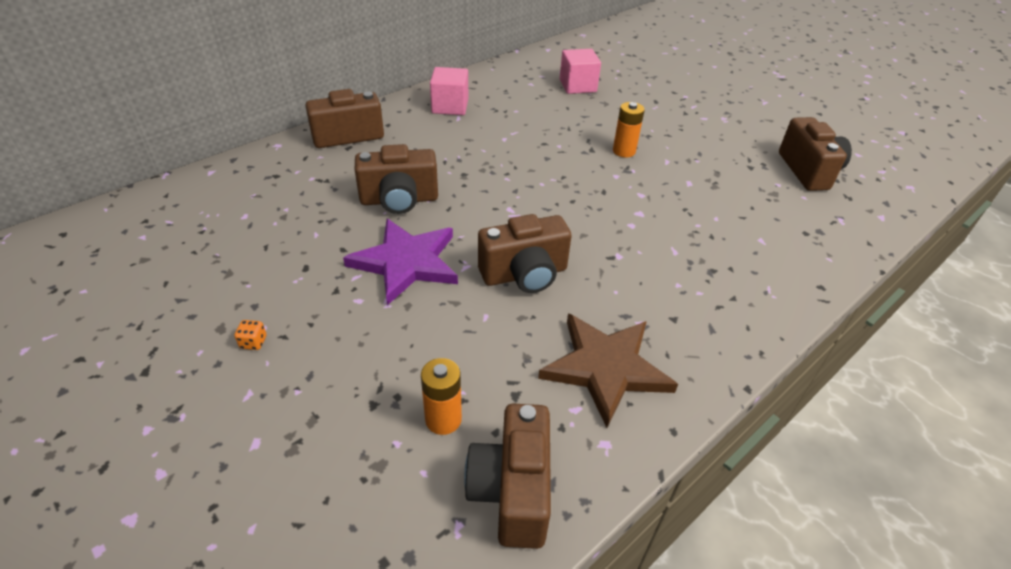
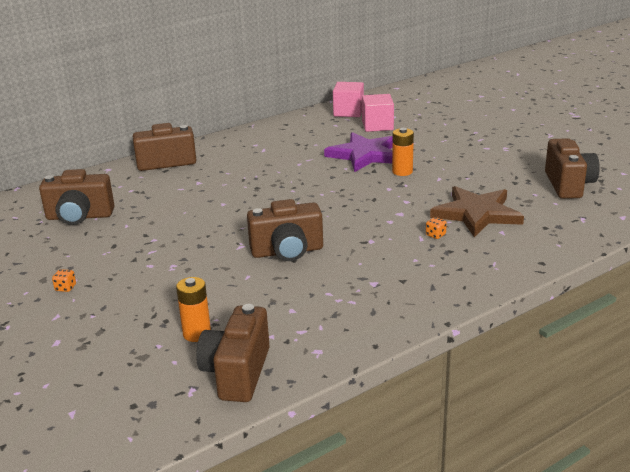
camera: 10 degrees right, 15 degrees down
purple star [343,219,458,305] -> purple star moved to [324,132,393,172]
brown camera [355,144,438,214] -> brown camera moved to [39,169,115,225]
pink cube [430,67,468,115] -> pink cube moved to [333,82,364,117]
brown star [538,313,678,428] -> brown star moved to [430,186,524,237]
none -> orange dice [426,217,447,239]

